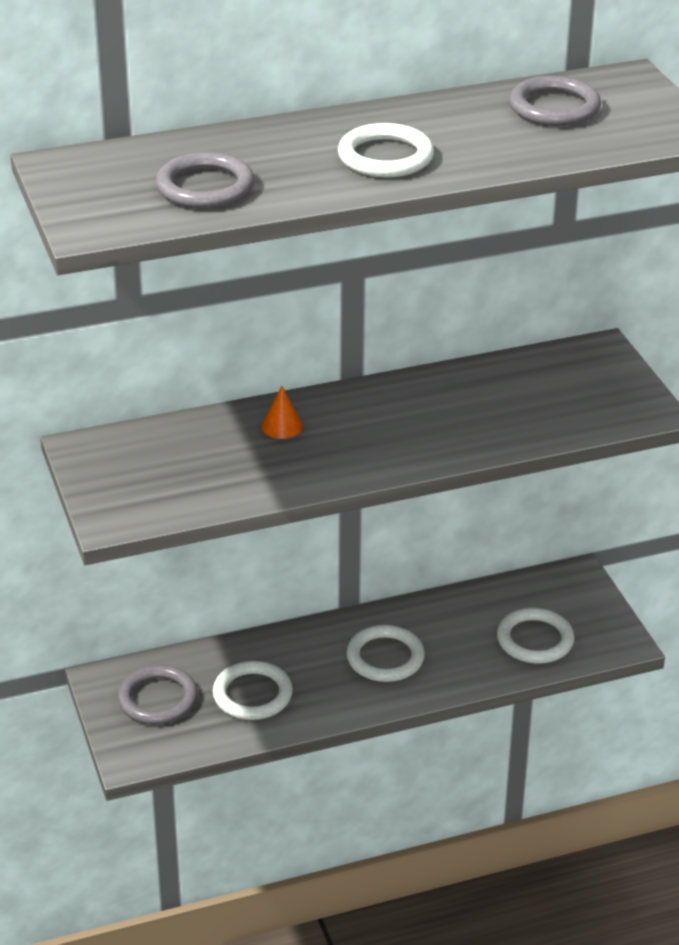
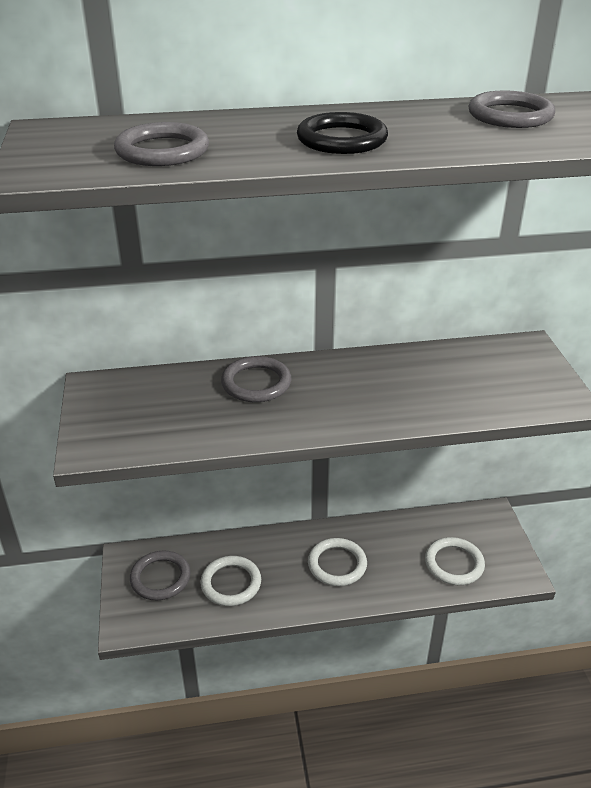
camera: 10 degrees right, 0 degrees up
orange cone [261,385,303,439] -> grey ring [221,356,291,402]
white ring [338,123,434,177] -> black ring [297,112,388,154]

